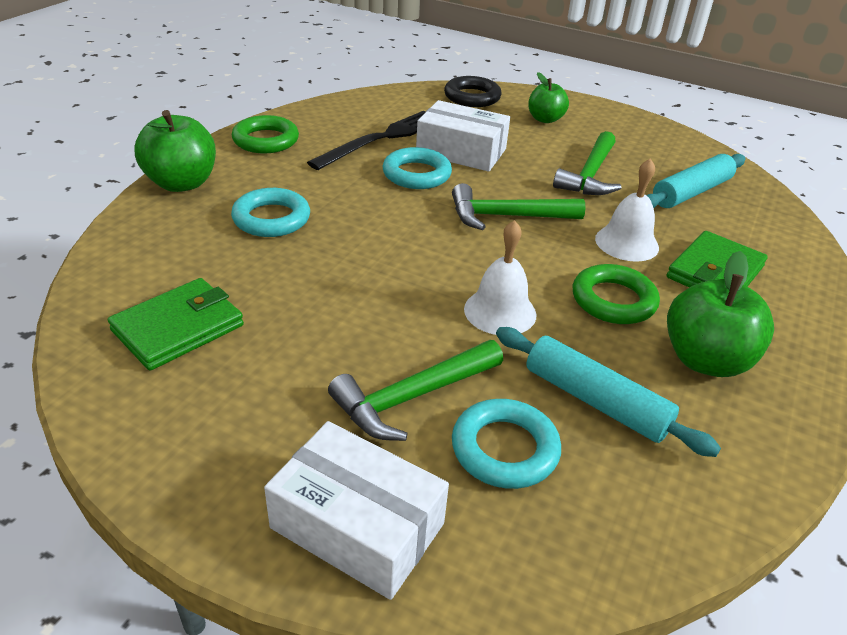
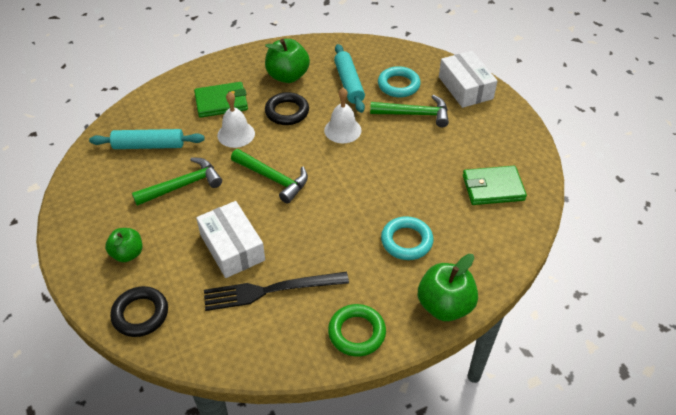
camera: 140 degrees left, 10 degrees up
turquoise ring [383,147,452,189] -> none
green ring [573,264,660,324] -> black ring [265,92,309,125]

